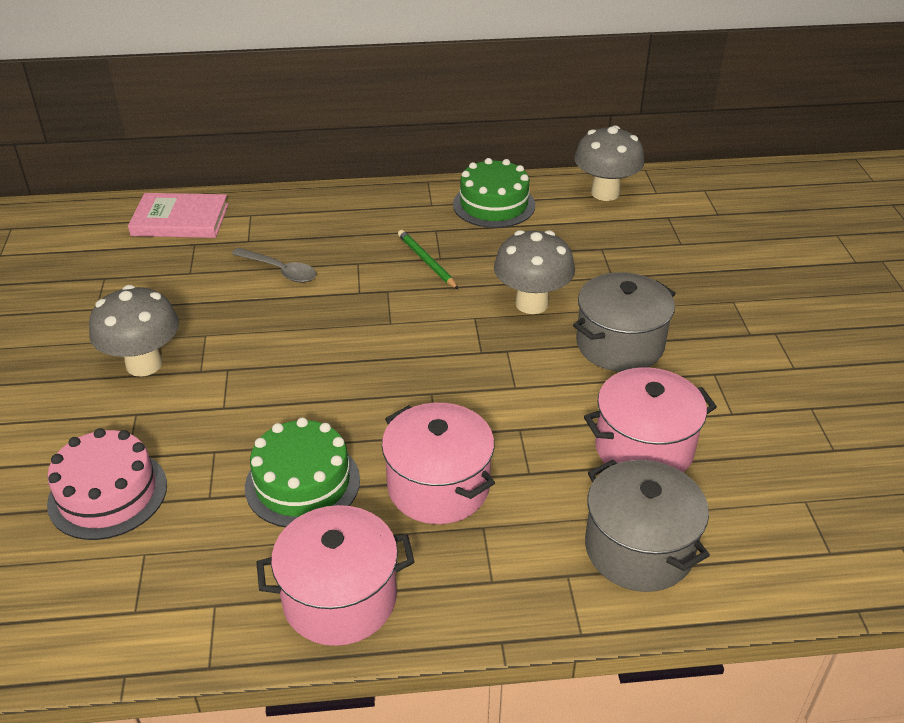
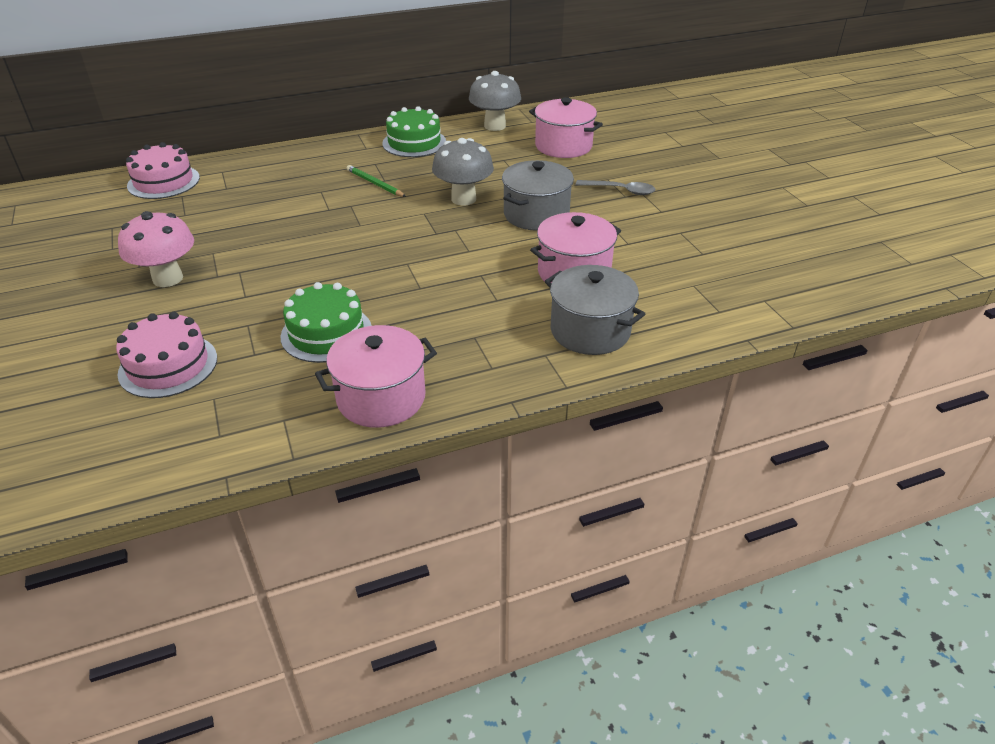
camera: 15 degrees left, 0 degrees up
grey mushroom [89,285,179,377] -> pink mushroom [118,211,194,287]
pink book [128,193,229,238] -> pink cake [126,142,200,199]
grey spoon [232,248,316,283] -> grey spoon moved to [576,180,655,195]
pink pot [382,403,495,524] -> pink pot moved to [529,97,603,158]

